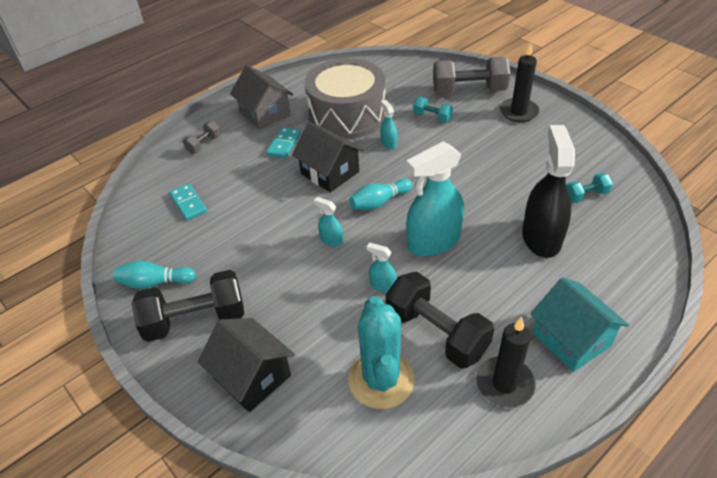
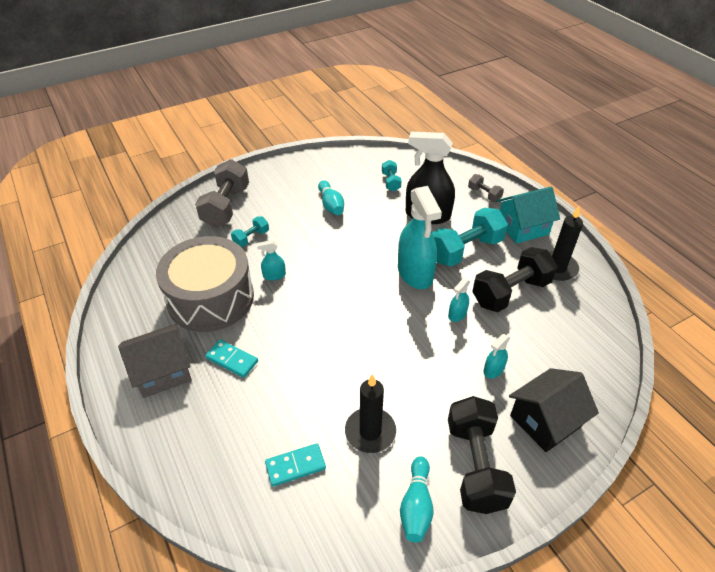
camera: 80 degrees left, 0 degrees up
grey dumbbell [183,121,221,154] -> grey dumbbell moved to [468,174,504,202]
black house [292,122,364,193] -> none
turquoise spray bottle [314,197,343,247] -> turquoise spray bottle moved to [484,334,510,378]
turquoise cactus [348,296,415,409] -> none
turquoise bowling pin [349,178,412,210] -> turquoise bowling pin moved to [318,180,344,215]
black candle [500,43,539,122] -> black candle moved to [345,374,396,453]
none -> turquoise dumbbell [432,208,508,267]

